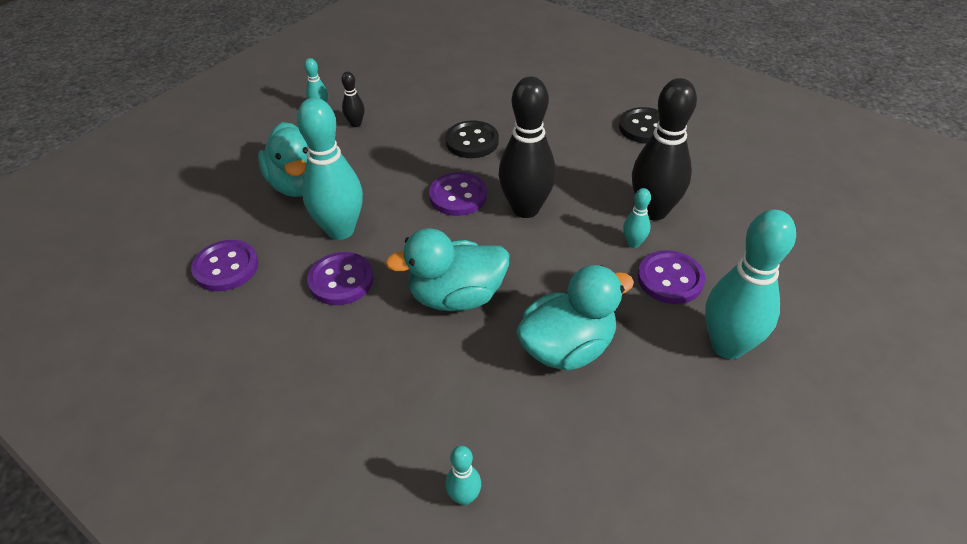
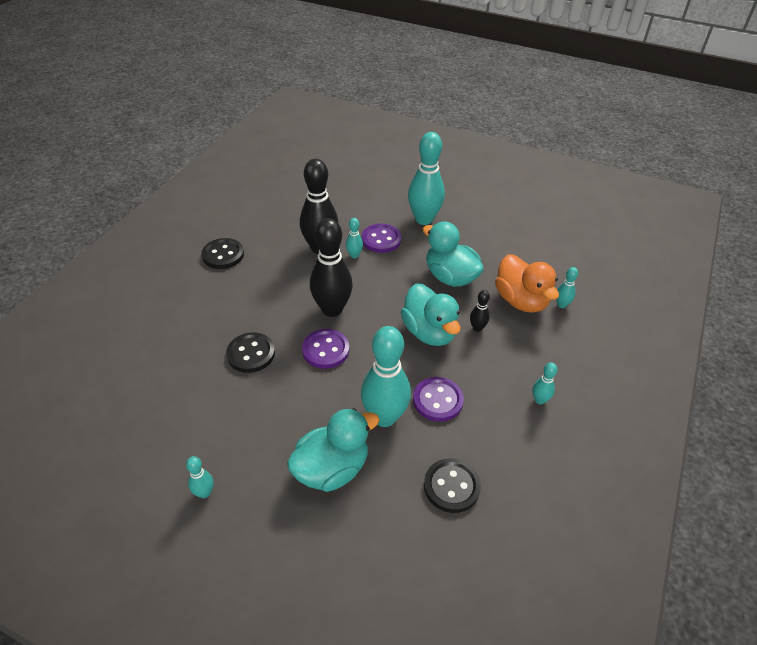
camera: 105 degrees left, 0 degrees up
purple button [191,240,258,291] -> black button [424,458,481,513]
black bowling pin [341,72,365,127] -> black bowling pin moved to [470,290,490,332]
none -> orange duck [495,254,559,313]
none -> turquoise bowling pin [532,362,557,405]

